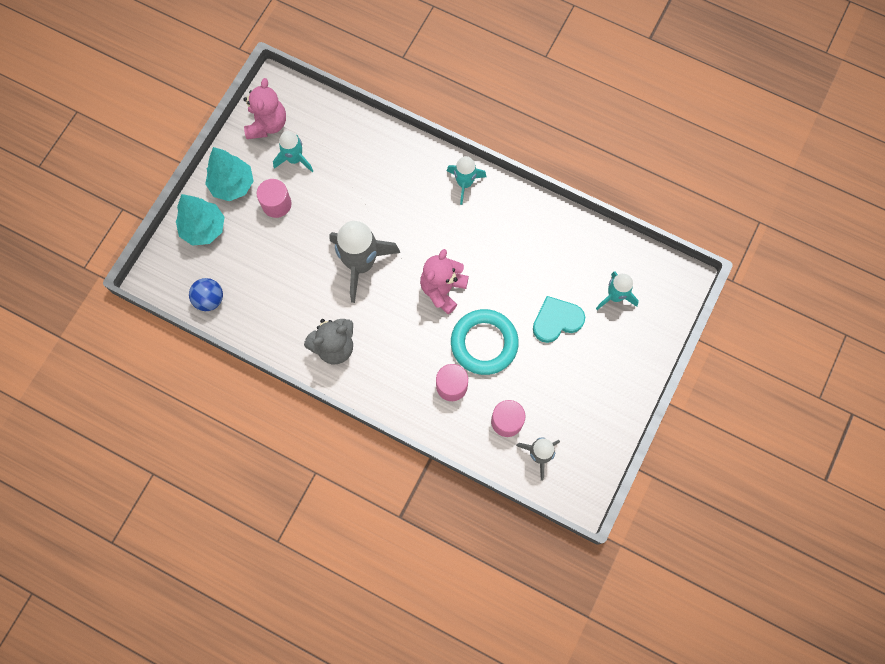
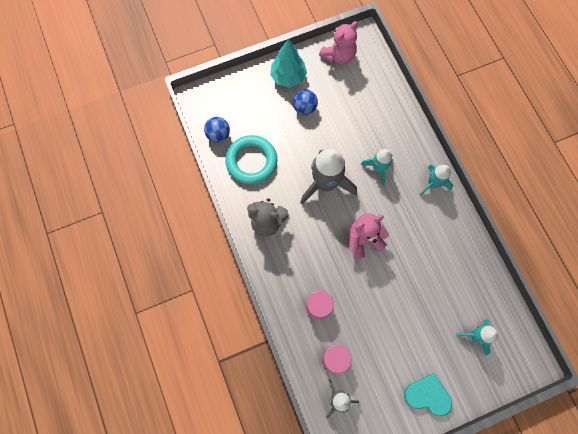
camera: 40 degrees right, 0 degrees up
turquoise tree [176,194,224,246] -> none
pink cylinder [257,179,292,218] -> blue ball [293,89,318,115]
turquoise rocket [273,131,313,172] -> turquoise rocket moved to [361,149,393,186]
turquoise ring [451,309,519,375] -> turquoise ring moved to [225,135,277,184]
turquoise heart [533,296,585,343] -> turquoise heart moved to [404,373,452,416]

